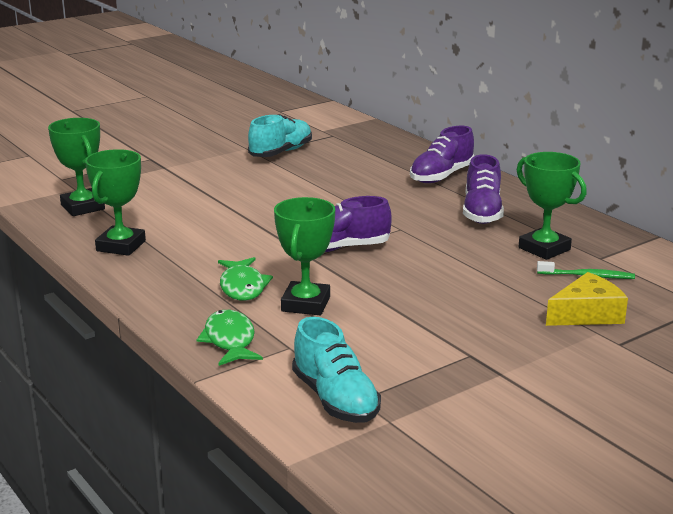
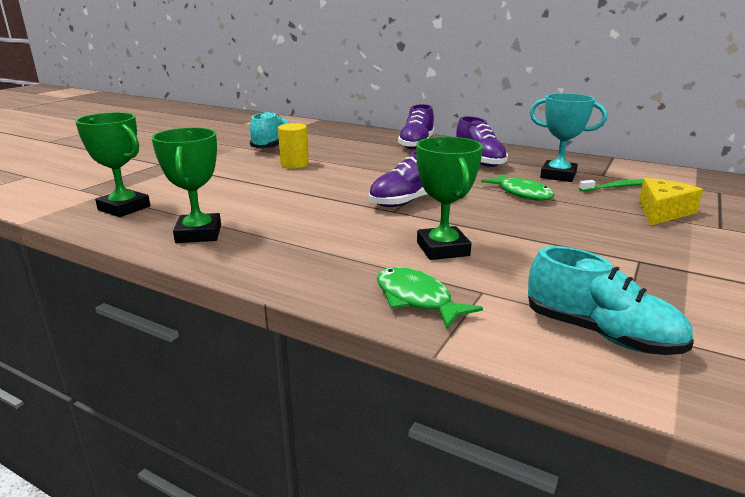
camera: 25 degrees left, 0 degrees up
green fish [218,257,273,301] -> green fish moved to [481,174,555,201]
green trophy [517,152,587,260] -> turquoise trophy [530,93,607,182]
none -> yellow cylinder [278,123,309,169]

